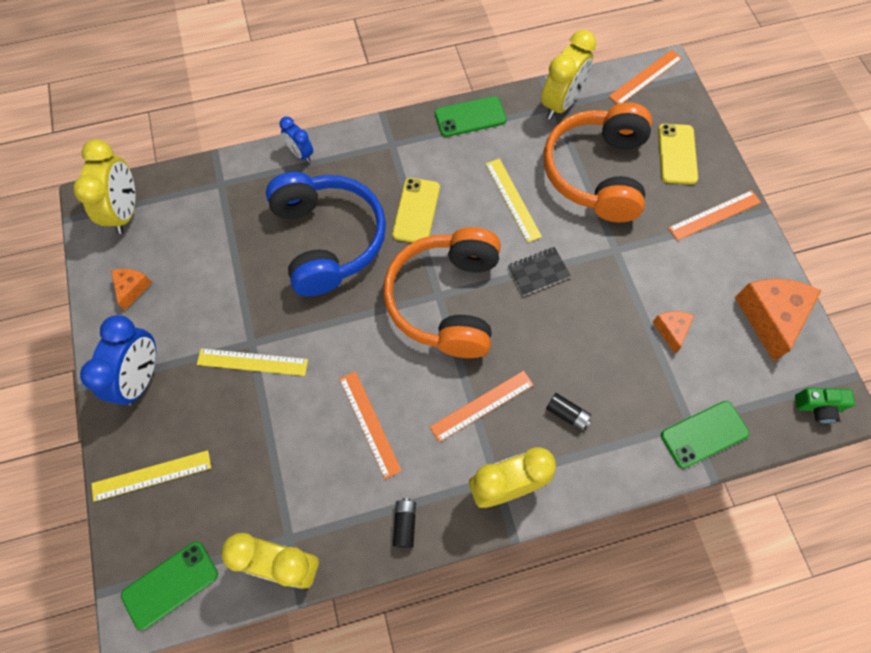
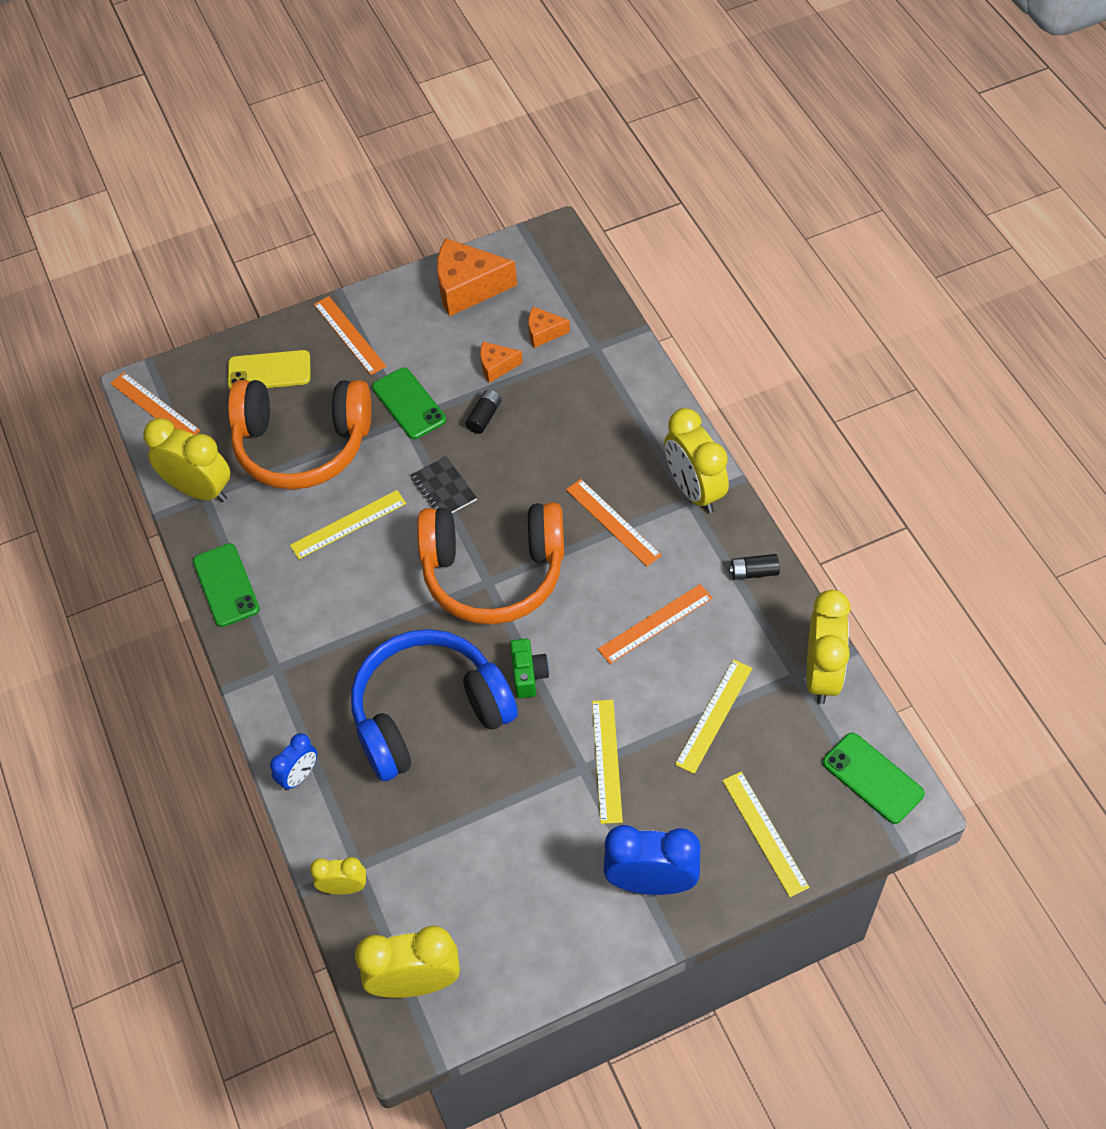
camera: 95 degrees left, 10 degrees down
orange cheese [111,269,152,310] -> orange cheese moved to [529,307,570,348]
yellow phone [392,178,440,243] -> none
black battery [546,393,591,431] -> black battery moved to [465,390,501,434]
green phone [661,401,749,468] -> green phone moved to [372,368,446,439]
green camera [795,388,855,423] -> green camera moved to [510,638,549,698]
none -> yellow clock [310,857,366,894]
none -> yellow ruler [675,659,752,774]

